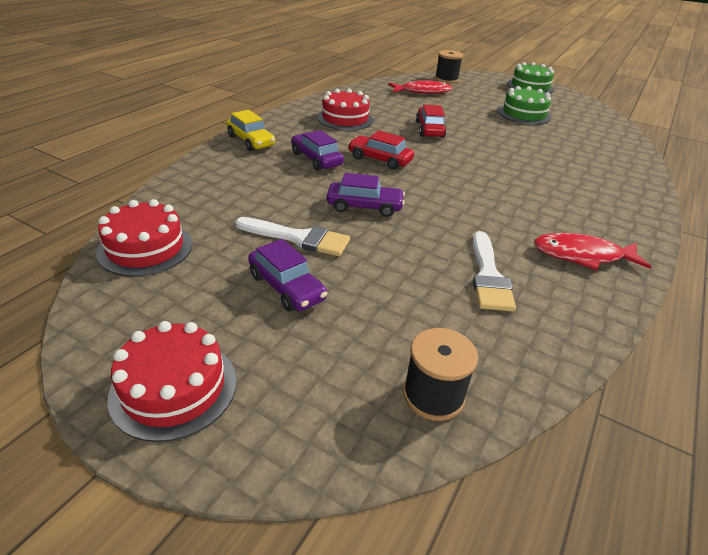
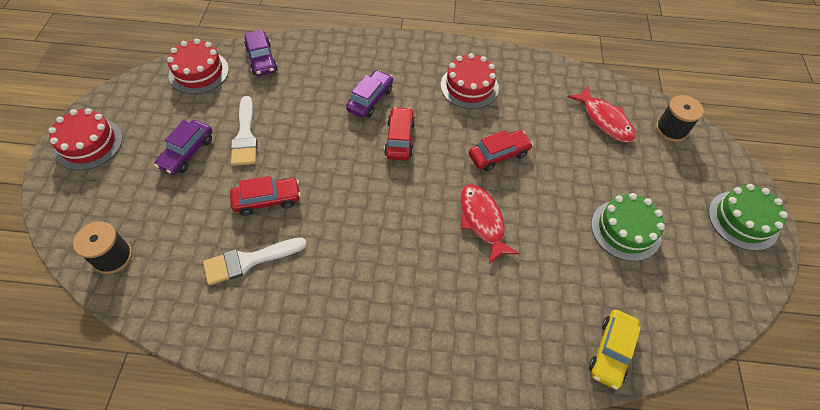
camera: 65 degrees right, 20 degrees up
yellow car [227,110,275,151] -> yellow car moved to [589,310,641,390]
purple car [327,173,405,217] -> purple car moved to [244,29,277,76]
red fish [534,233,651,270] -> red fish moved to [460,185,520,264]
none -> red car [230,176,301,216]

